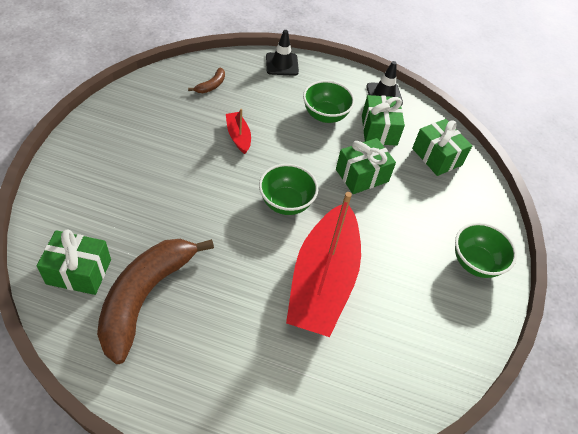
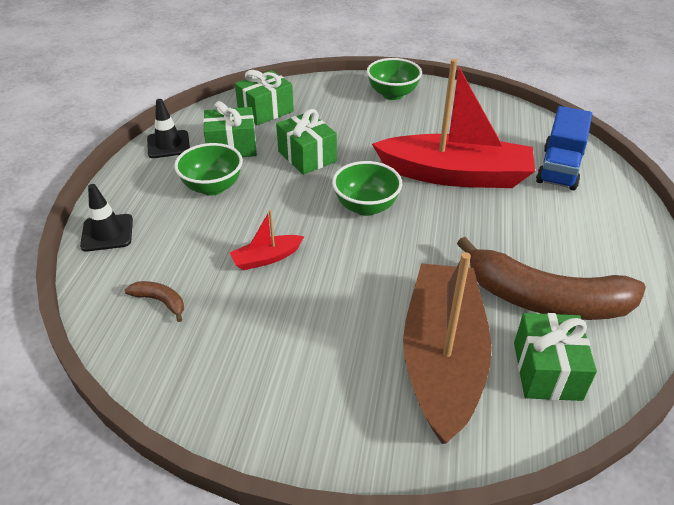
camera: 90 degrees left, 10 degrees down
none -> brown boat [403,252,492,444]
none -> blue truck [536,106,592,190]

